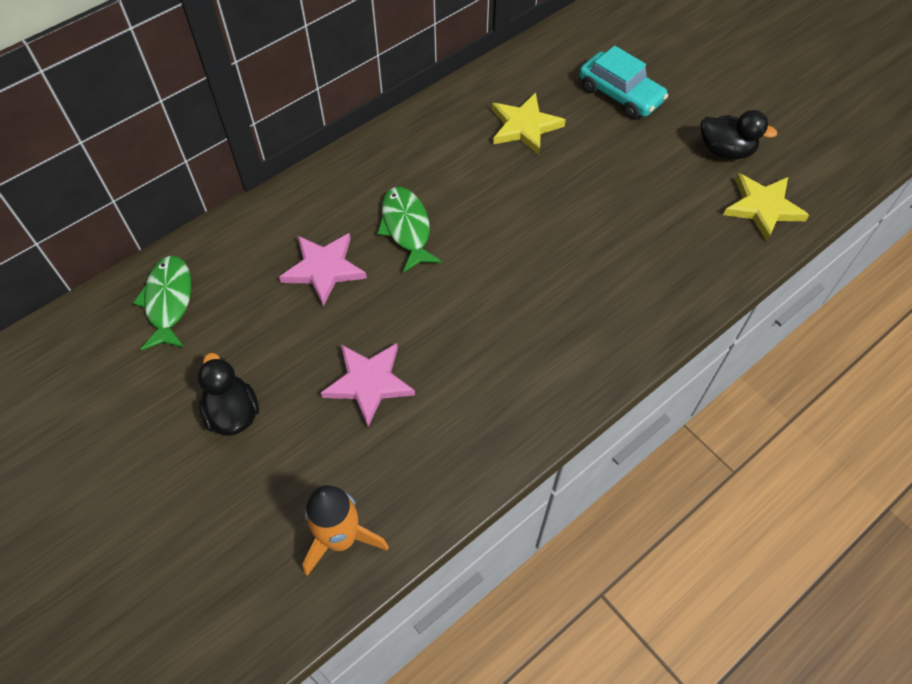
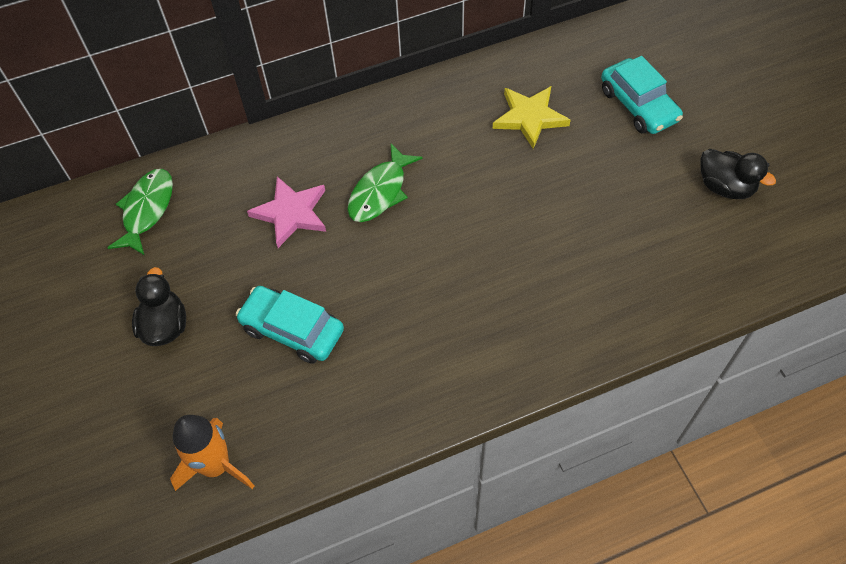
camera: 20 degrees right, 0 degrees up
pink star [321,343,415,426] -> turquoise car [236,286,344,364]
green fish [377,187,442,273] -> green fish turned 150 degrees counterclockwise [348,144,423,222]
yellow star [723,173,809,241] -> none

